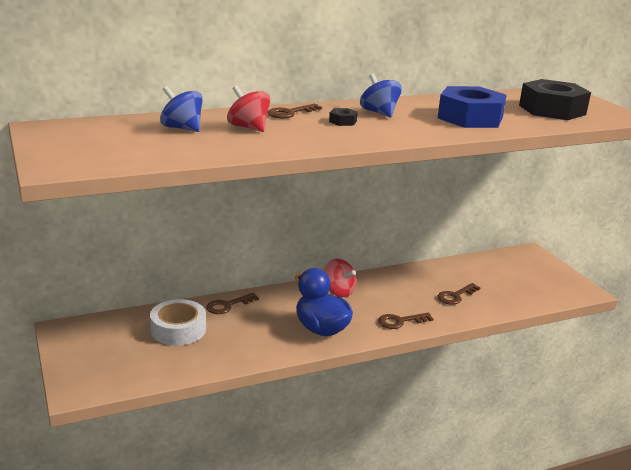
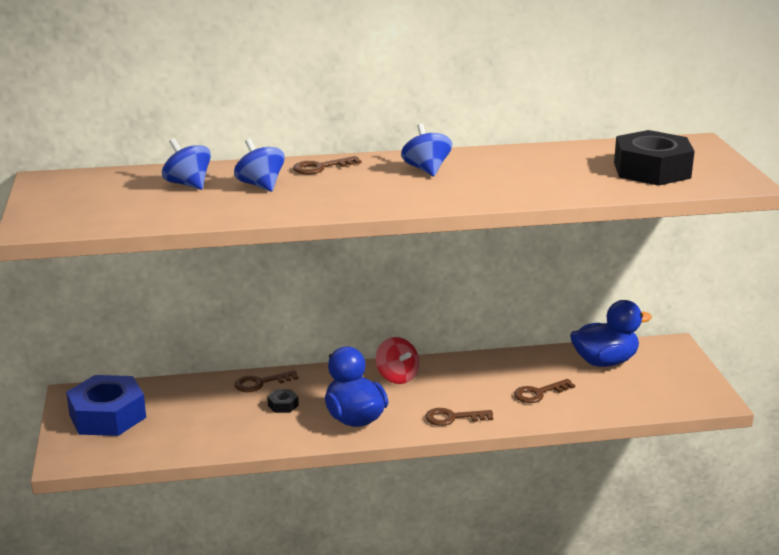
camera: 15 degrees right, 0 degrees up
white tape [150,299,206,345] -> none
red spinning top [227,85,270,132] -> blue spinning top [234,139,285,192]
black nut [329,108,358,126] -> black nut moved to [267,389,299,413]
blue nut [438,86,507,128] -> blue nut moved to [66,375,146,436]
none -> blue duck [570,300,652,367]

